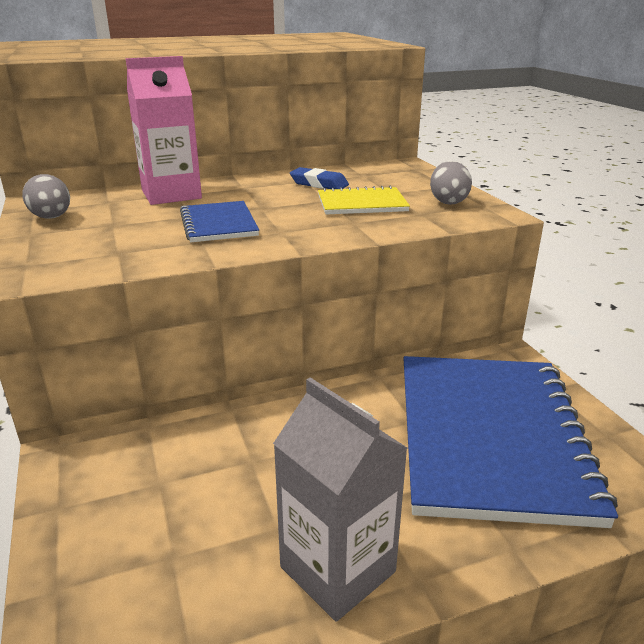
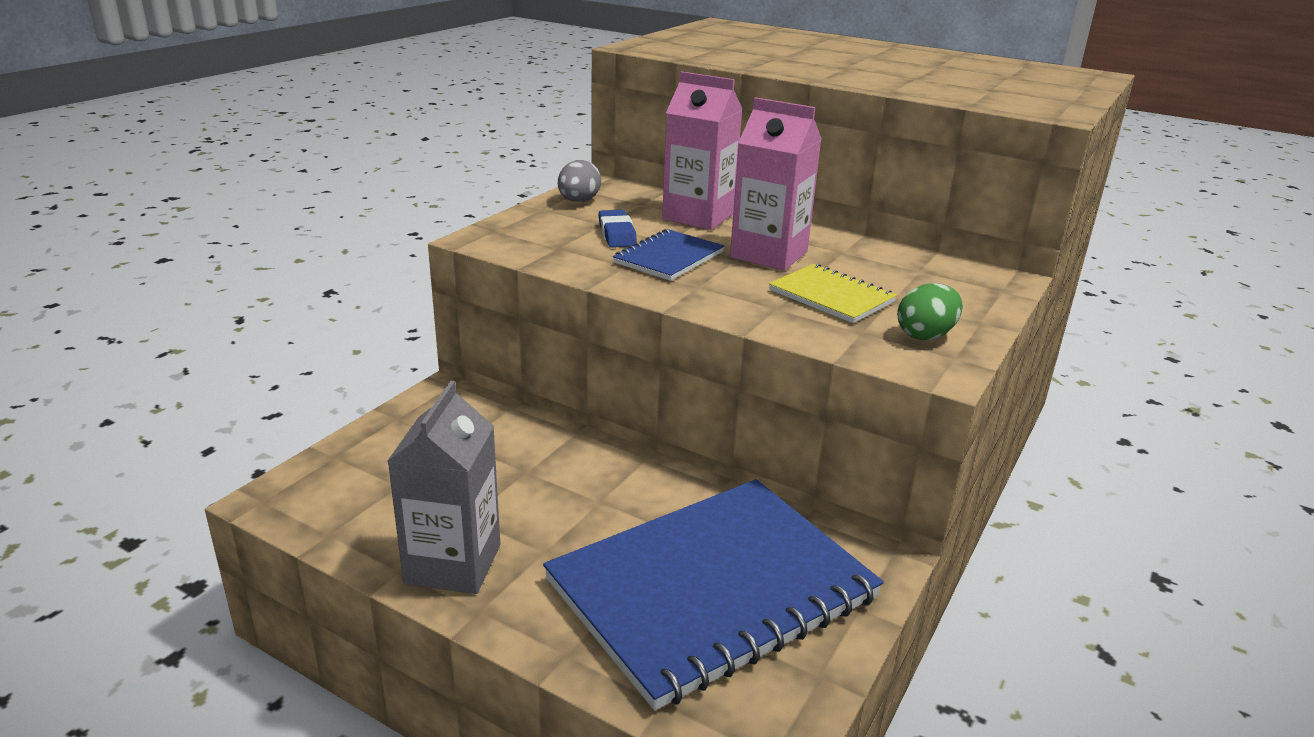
camera: 50 degrees right, 0 degrees up
blue eraser [290,167,349,189] -> blue eraser moved to [598,210,637,248]
grey egg [430,161,472,205] -> green egg [897,283,963,340]
none -> pink carton [730,97,822,270]

